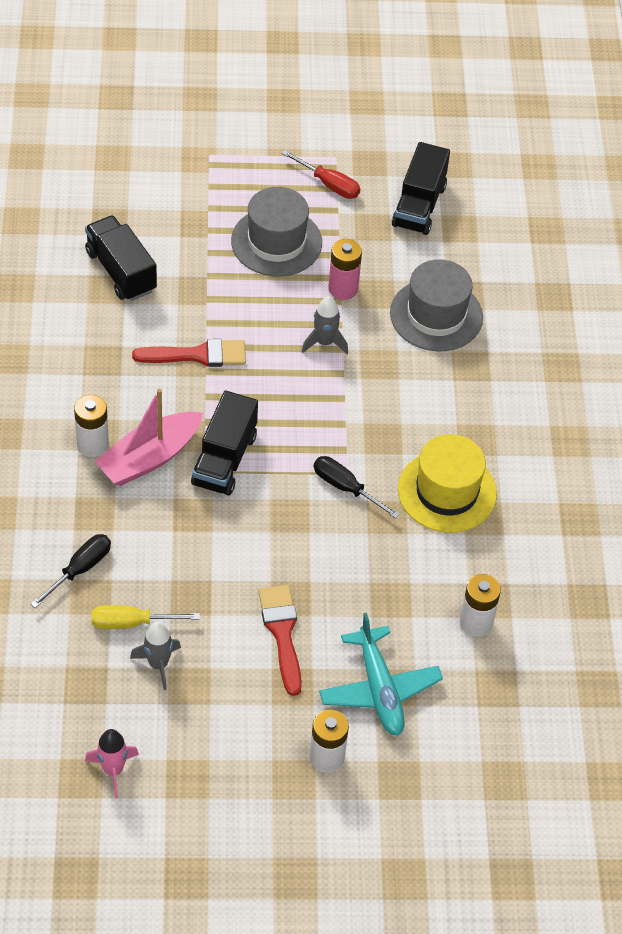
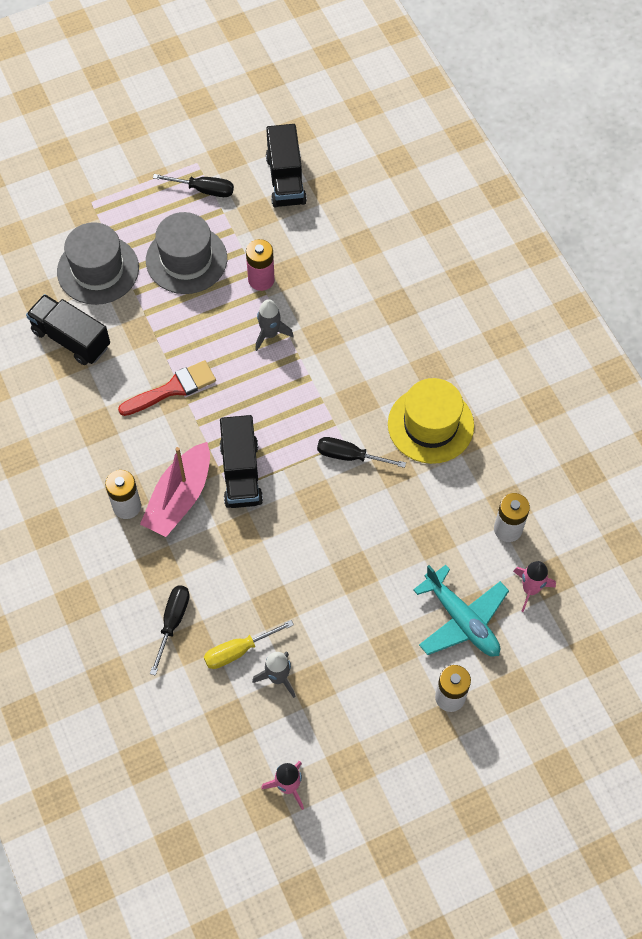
camera: 20 degrees left, 10 degrees up
red brush [258,585,302,696] -> none
red screwdriver [282,150,360,199] -> black screwdriver [153,174,234,197]
grey hat [390,259,483,351] -> grey hat moved to [57,222,139,305]
none -> pink rocket [513,561,556,612]

